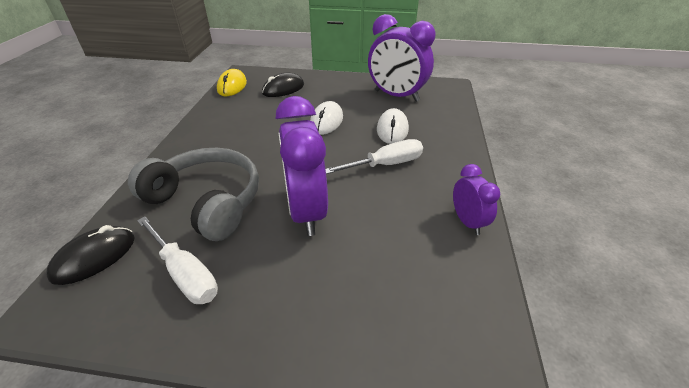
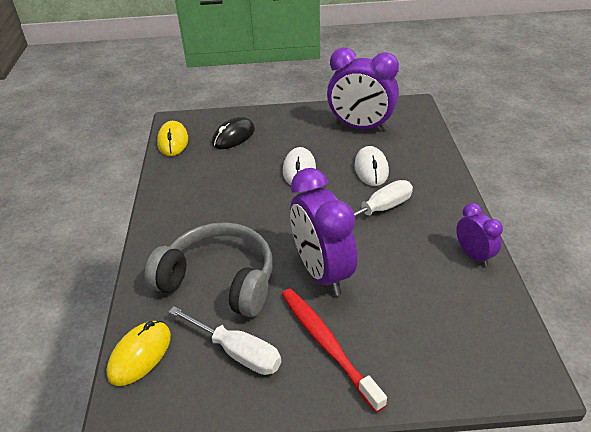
camera: 10 degrees left, 0 degrees up
black mouse [46,225,135,285] -> yellow mouse [106,321,171,386]
none -> red toothbrush [282,288,387,413]

